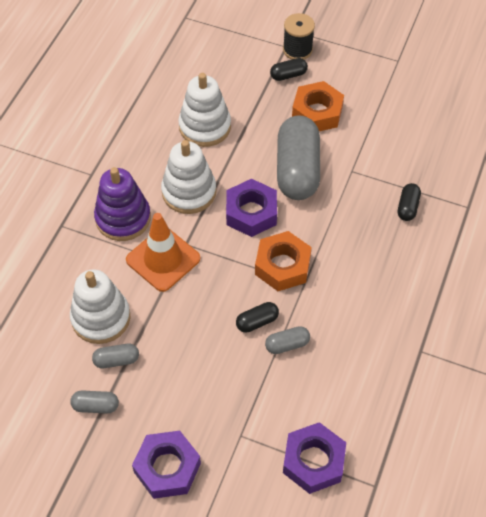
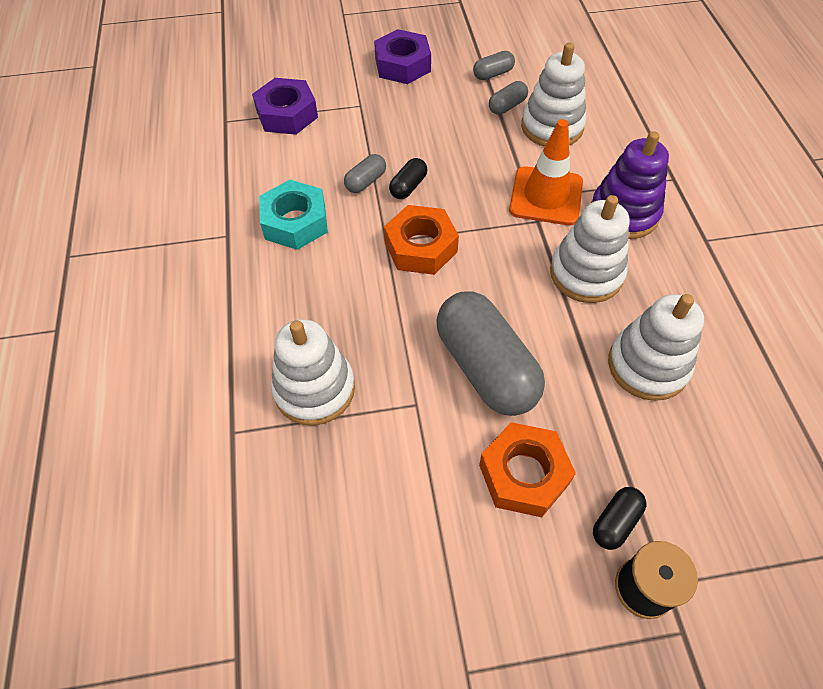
camera: 150 degrees right, 0 degrees up
purple nut [226,179,277,237] -> none
black capsule [398,183,421,221] -> white stacking toy [271,319,355,426]
none -> turquoise nut [259,180,328,250]

